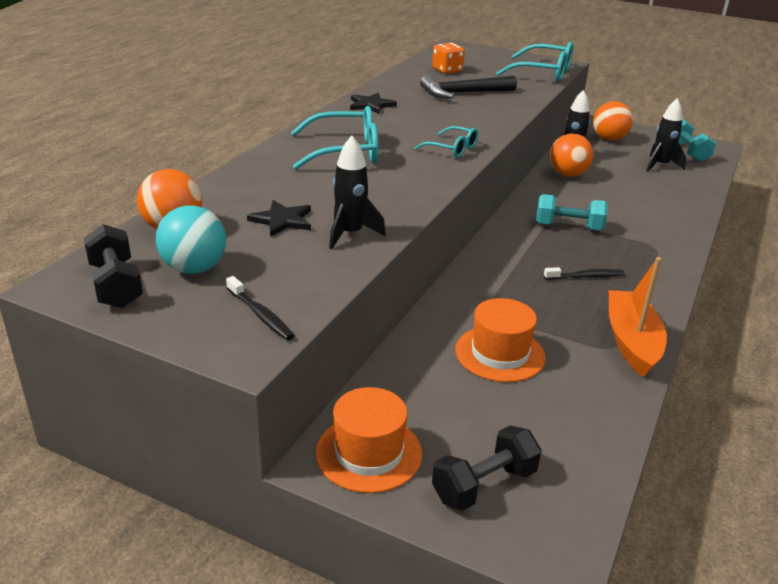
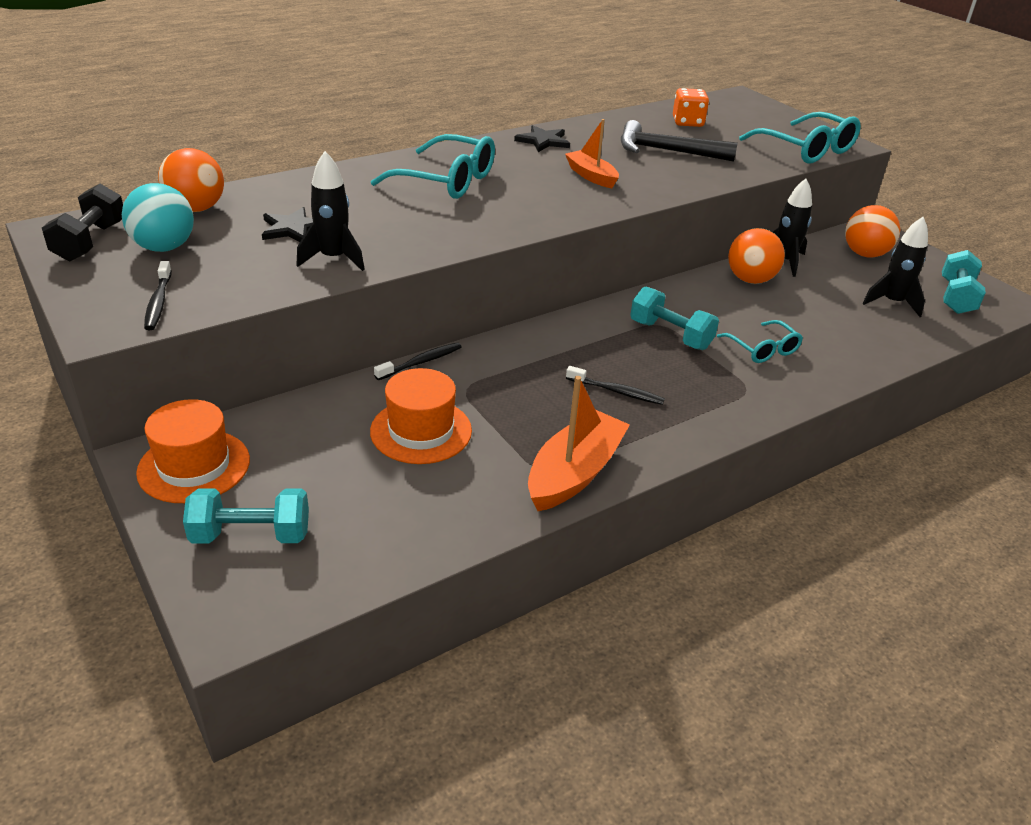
camera: 30 degrees right, 5 degrees up
turquoise glasses [414,126,478,158] -> turquoise glasses moved to [717,320,803,363]
black dumbbell [432,425,542,511] -> turquoise dumbbell [183,489,309,544]
none -> black toothbrush [374,342,462,380]
none -> orange boat [565,119,619,188]

